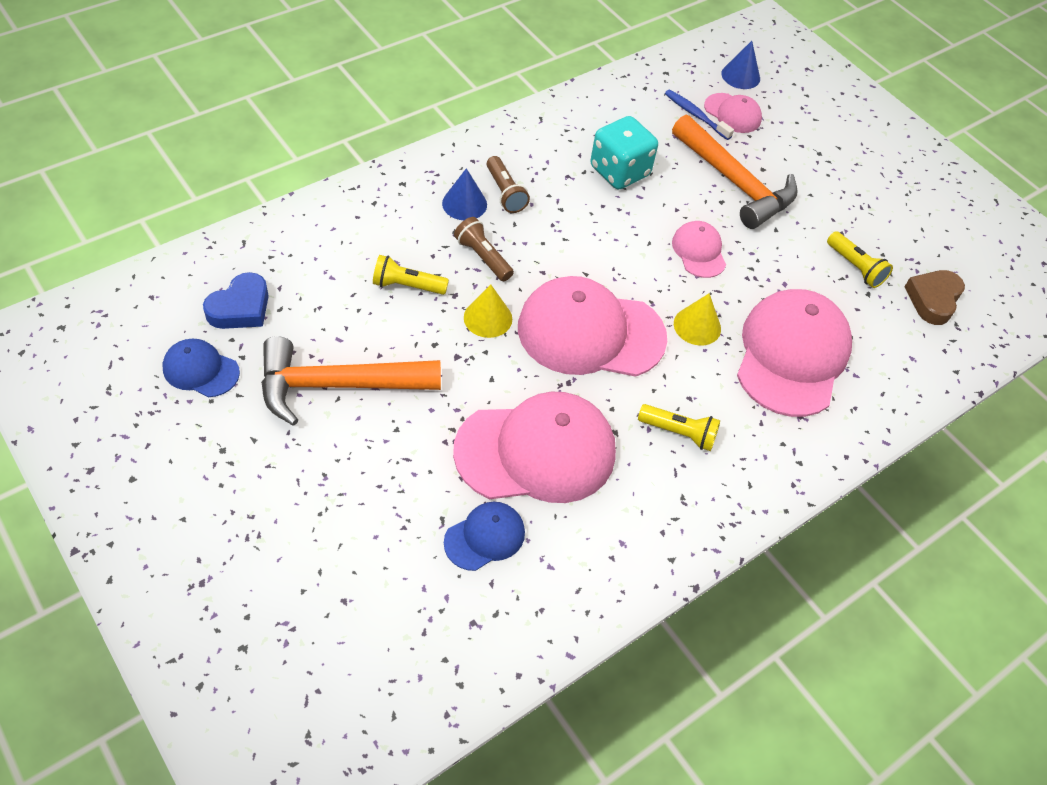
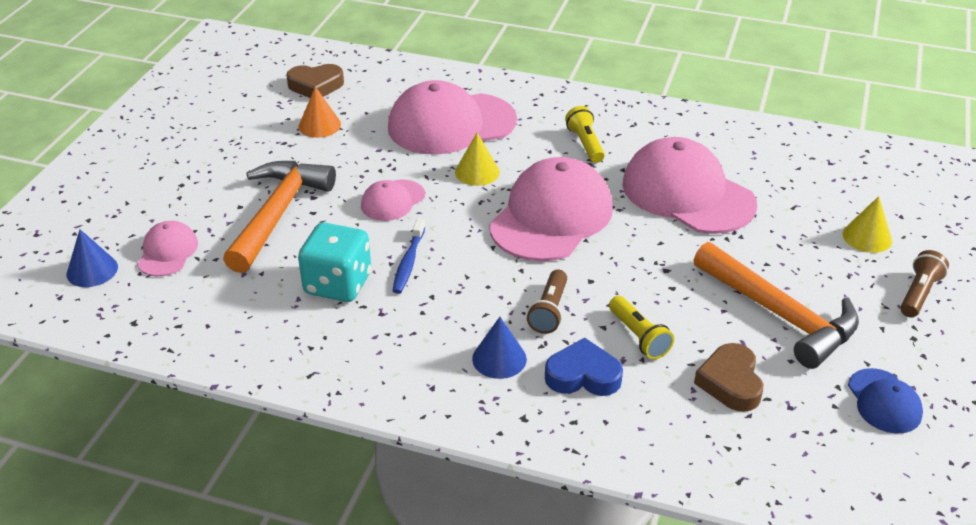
camera: 120 degrees left, 15 degrees down
blue heart [203,272,269,329] -> blue heart moved to [545,338,623,396]
blue cap [444,502,525,571] -> none
yellow cone [464,285,512,338] -> yellow cone moved to [843,196,892,253]
brown flashlight [487,156,530,213] -> brown flashlight moved to [900,250,949,317]
pink cap [518,276,667,377] -> pink cap turned 120 degrees counterclockwise [489,157,613,261]
blue toothbrush [665,90,734,140] -> blue toothbrush moved to [392,218,425,294]
yellow flashlight [827,232,893,288] -> orange cone [299,87,341,138]
none -> brown heart [694,343,763,412]

